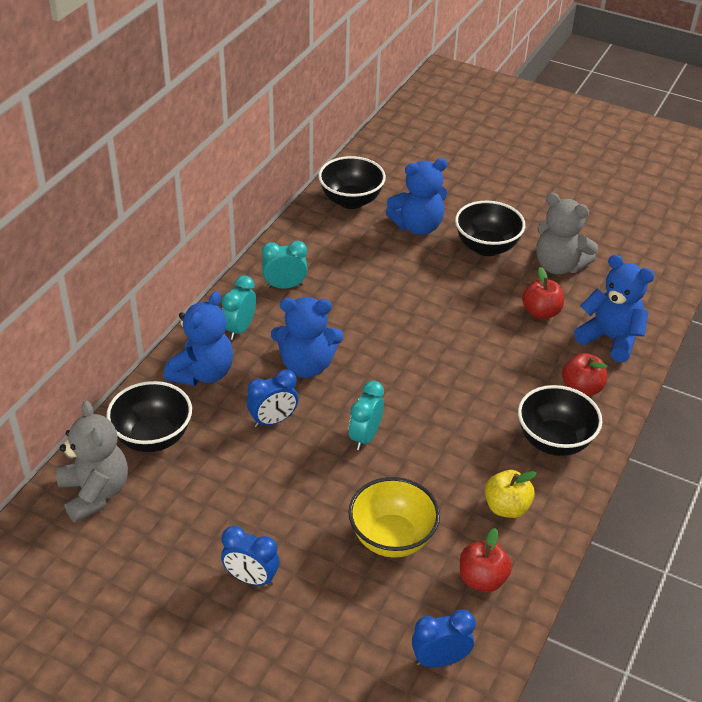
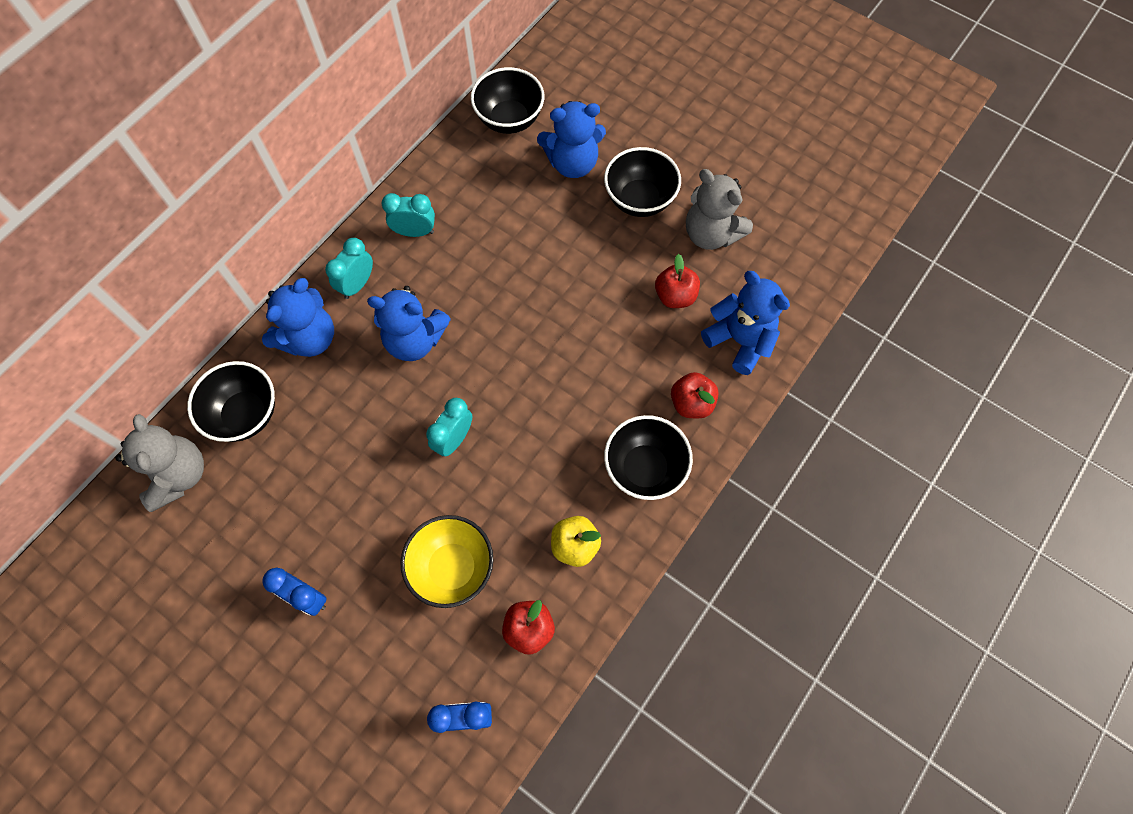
camera: 10 degrees right, 25 degrees up
blue clock [247,370,298,428] -> none

